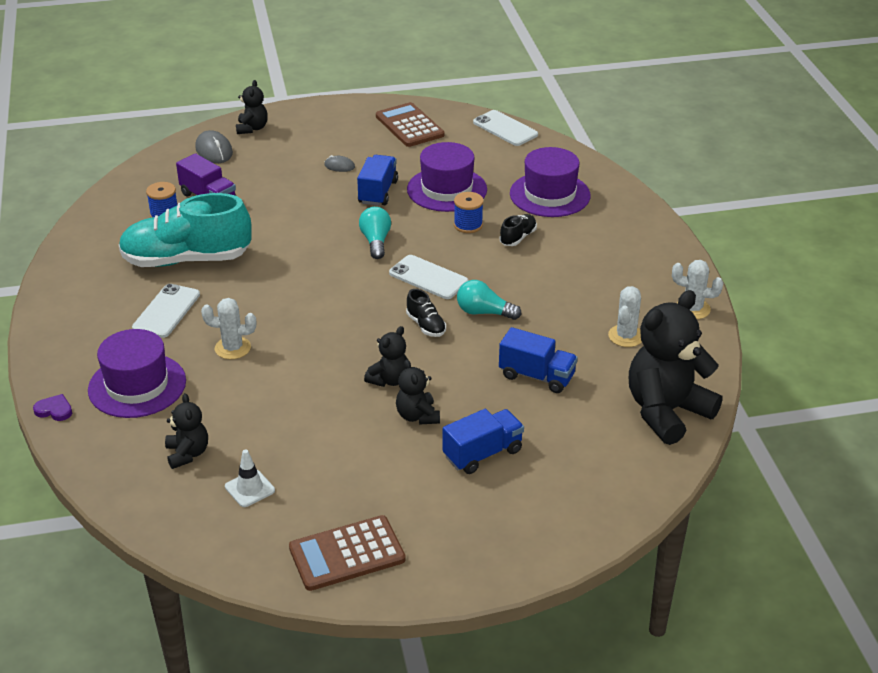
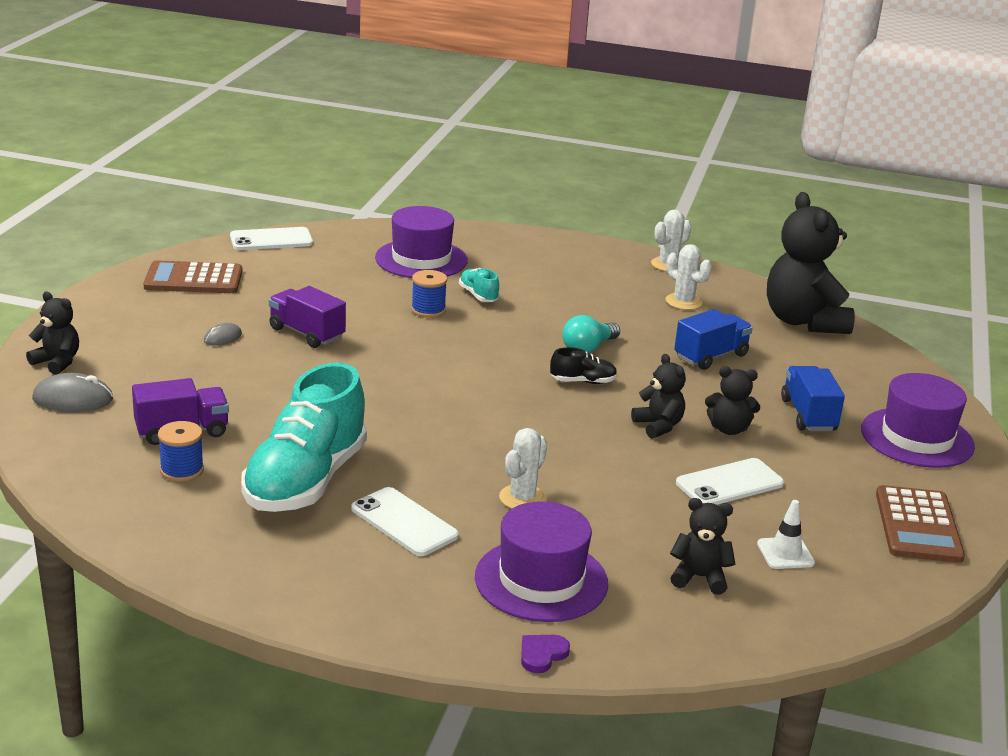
camera: 65 degrees left, 10 degrees down
blue truck [357,155,398,206] -> purple truck [269,286,346,348]
turquoise light bulb [359,207,391,259] -> none
white phone [389,255,468,299] -> white phone moved to [676,458,784,505]
purple hat [407,142,487,212] -> purple hat moved to [861,373,975,468]
black shoe [500,214,537,246] -> turquoise shoe [459,268,499,302]

